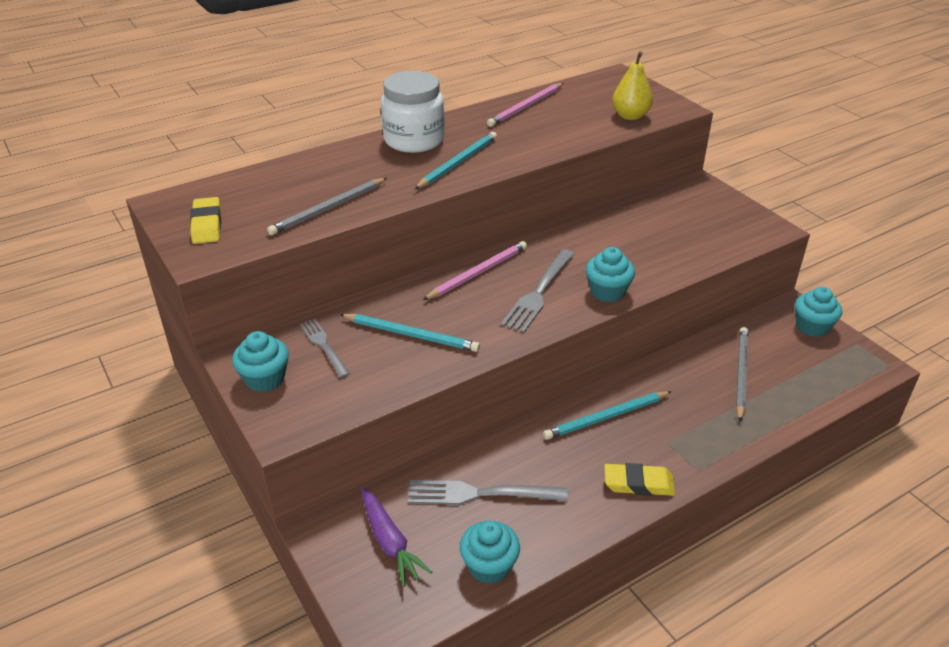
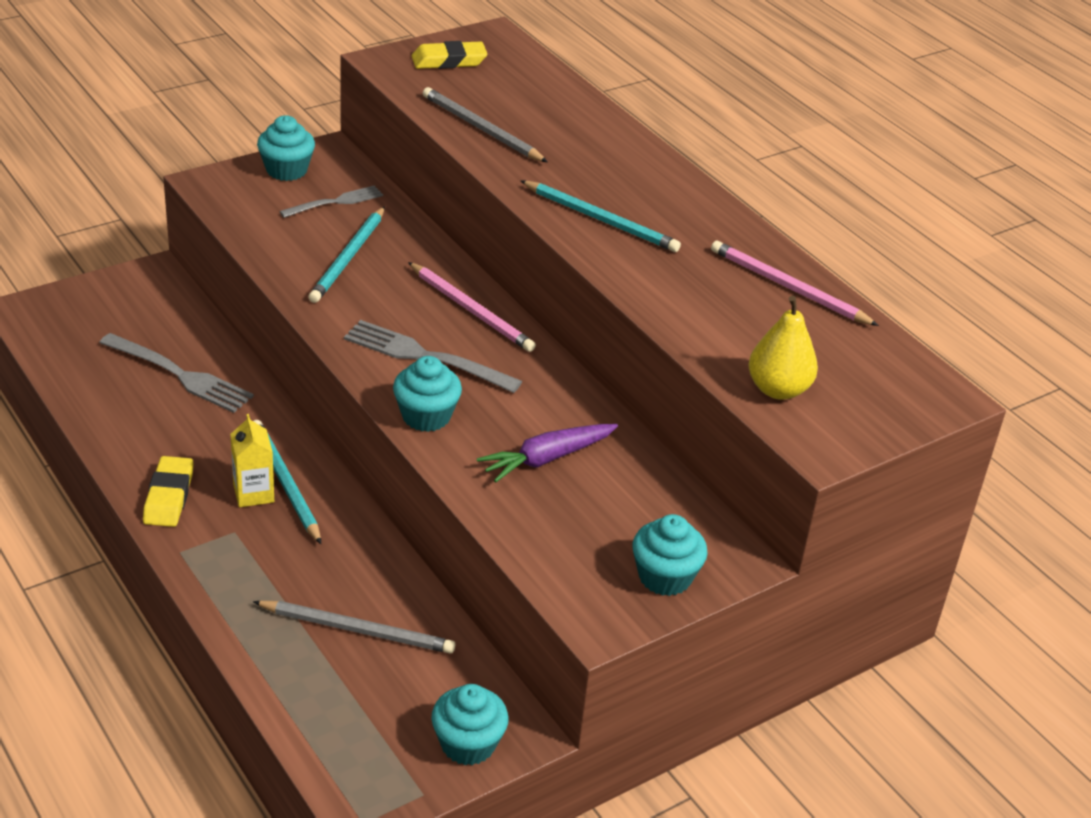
camera: 85 degrees right, 0 degrees up
purple carrot [361,487,432,587] -> purple carrot moved to [477,424,618,483]
white jar [381,71,445,153] -> none
grey fork [408,480,568,505] -> grey fork turned 120 degrees clockwise [99,333,254,413]
turquoise cupcake [460,521,520,584] -> turquoise cupcake moved to [632,514,708,596]
none -> yellow carton [230,414,274,507]

